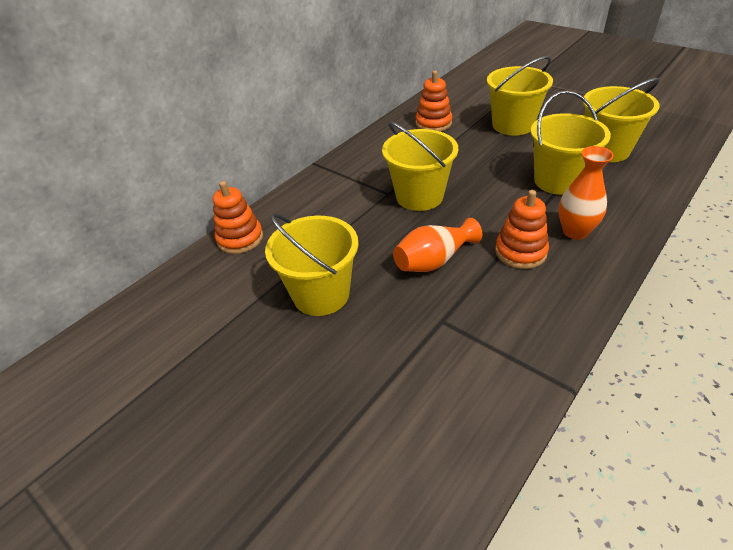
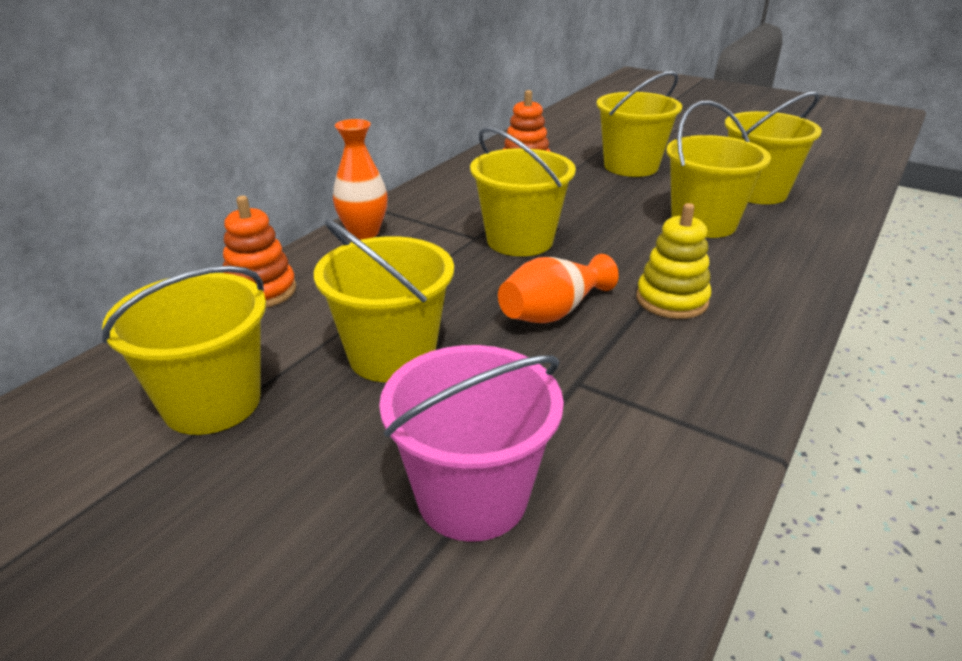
camera: 10 degrees left, 10 degrees down
orange stacking toy [495,190,549,269] -> yellow stacking toy [636,203,711,319]
orange vase [558,146,614,240] -> orange vase moved to [333,119,388,240]
none -> yellow bucket [102,266,266,435]
none -> pink bucket [379,345,564,542]

